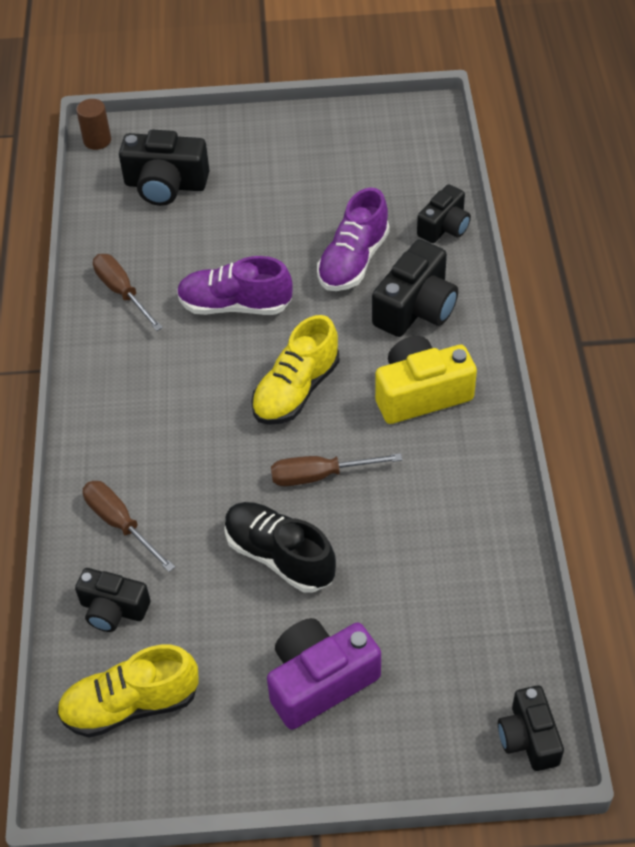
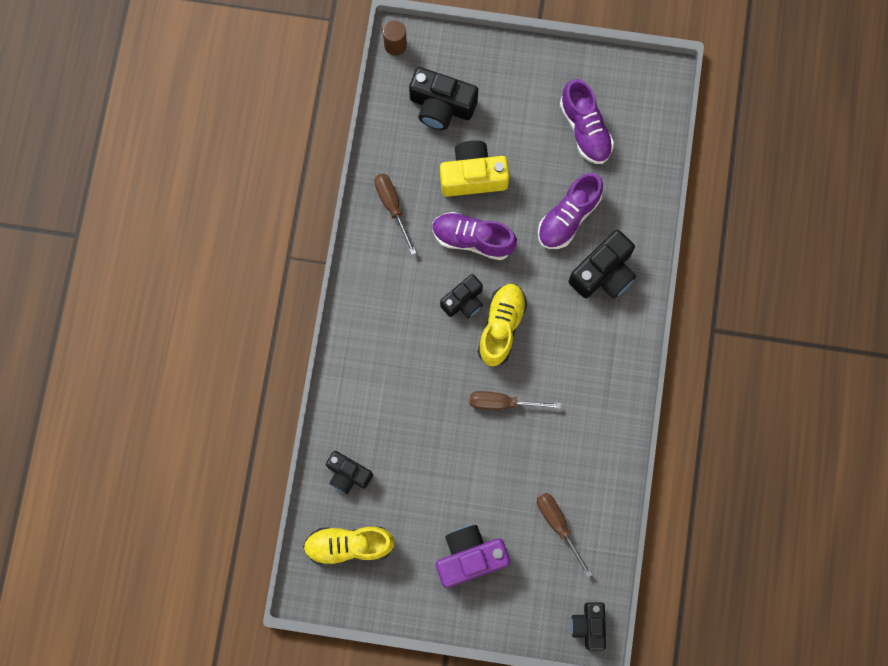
camera: 10 degrees right, 25 degrees up
brown screwdriver [83,481,175,572] -> brown screwdriver moved to [537,493,592,578]
black shoe [224,502,336,593] -> none
yellow shoe [251,315,339,425] -> yellow shoe turned 150 degrees clockwise [478,284,527,366]
yellow camera [375,336,477,424] -> yellow camera moved to [440,140,509,197]
black camera [417,184,471,243] -> black camera moved to [440,274,483,318]
none -> purple shoe [560,79,614,164]

